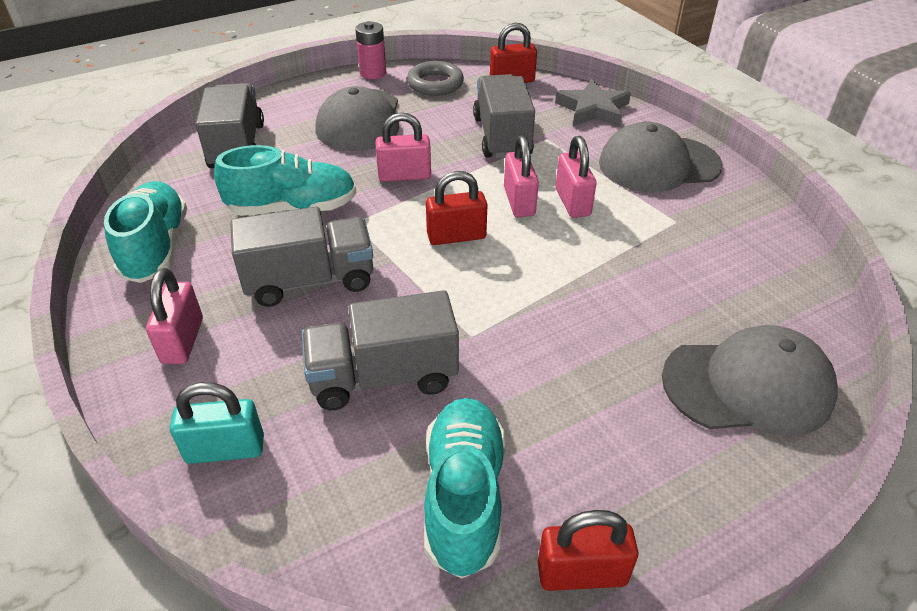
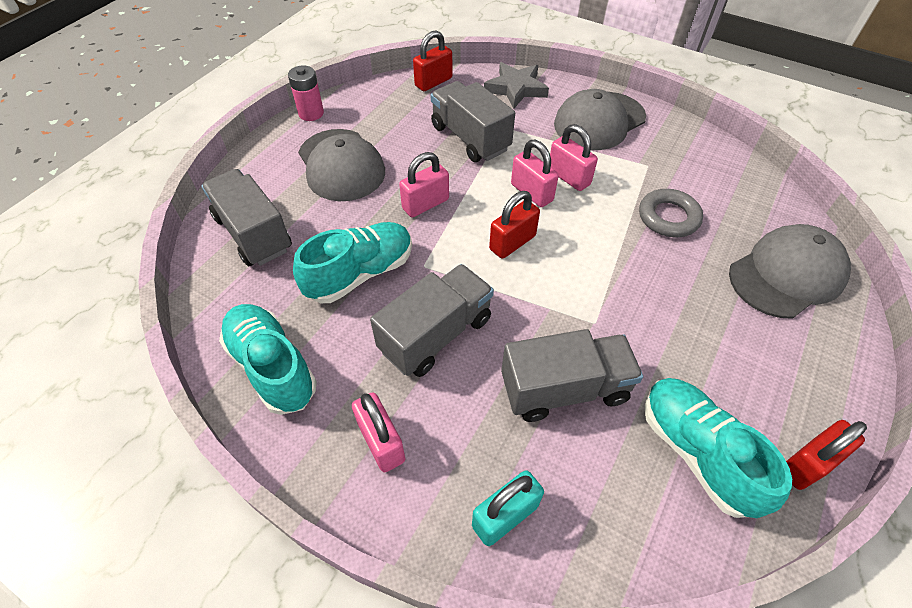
camera: 30 degrees left, 10 degrees up
grey truck [302,290,459,410] -> grey truck turned 150 degrees counterclockwise [501,329,643,422]
grey ring [407,61,464,96] -> grey ring moved to [639,189,703,237]

